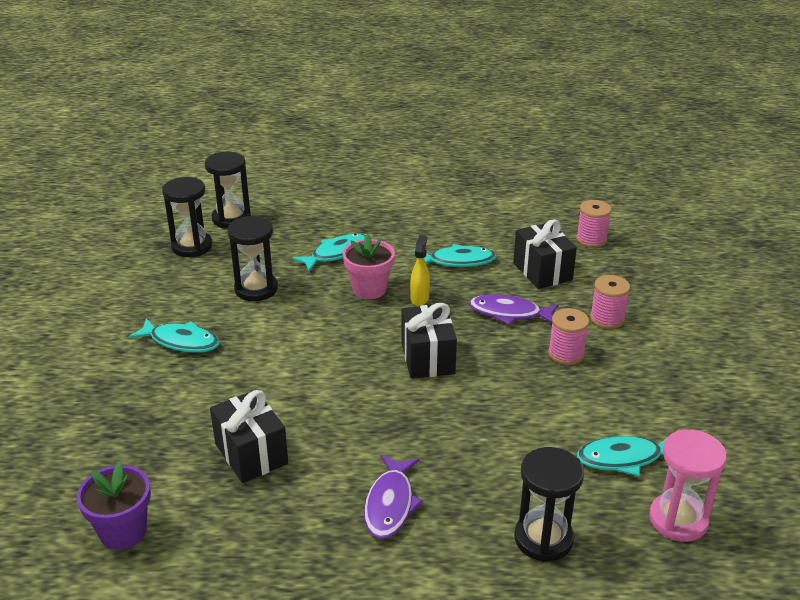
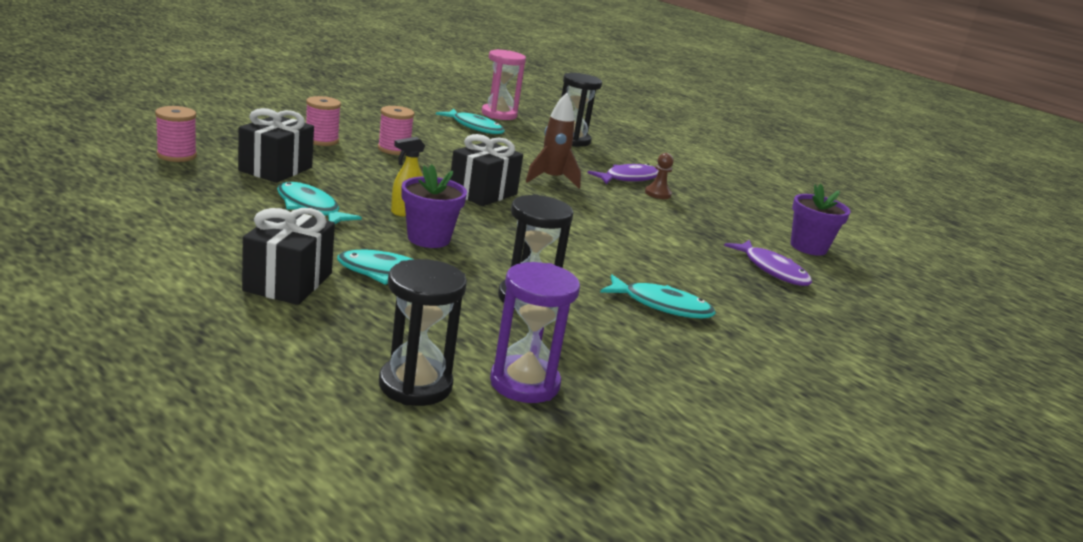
camera: 140 degrees left, 10 degrees down
turquoise fish [128,318,220,353] -> turquoise fish turned 135 degrees clockwise [600,274,716,318]
black hourglass [162,177,212,257] -> purple hourglass [490,262,580,403]
black gift [210,390,288,483] -> black gift moved to [242,208,335,305]
pink flower pot [343,234,395,299] -> purple flower pot [402,164,467,248]
purple fish [469,294,559,325] -> purple fish moved to [724,240,812,286]
none -> brown rocket [526,93,581,189]
none -> brown pawn [645,153,674,199]

